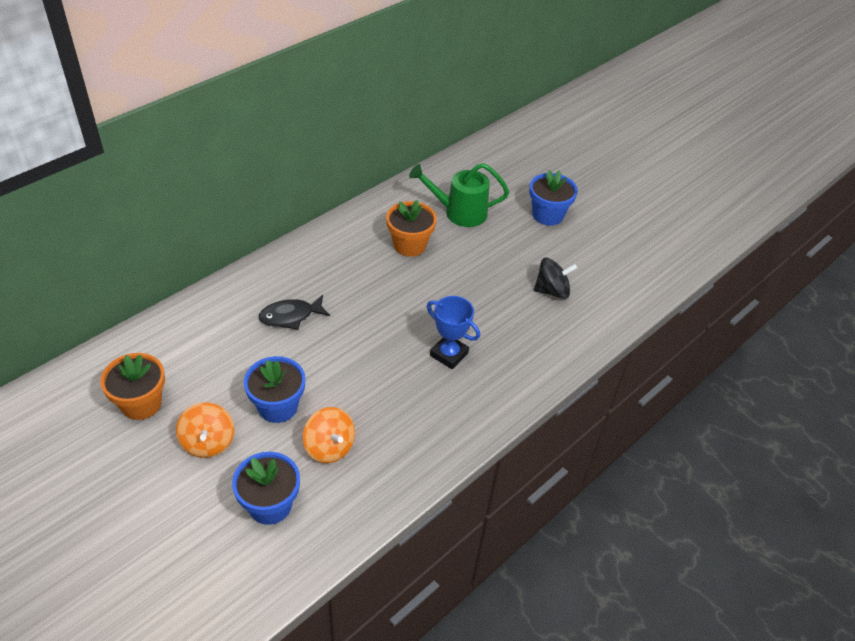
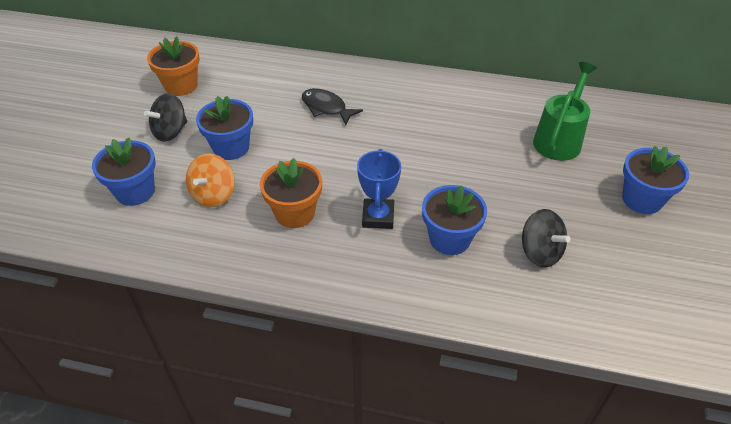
camera: 60 degrees right, 0 degrees up
orange spinning top [176,403,234,458] -> black spinning top [144,93,187,142]
orange flower pot [386,200,437,257] -> orange flower pot moved to [260,158,322,228]
green watering can [409,163,509,227] -> green watering can turned 60 degrees clockwise [533,62,597,161]
none -> blue flower pot [422,185,487,255]

